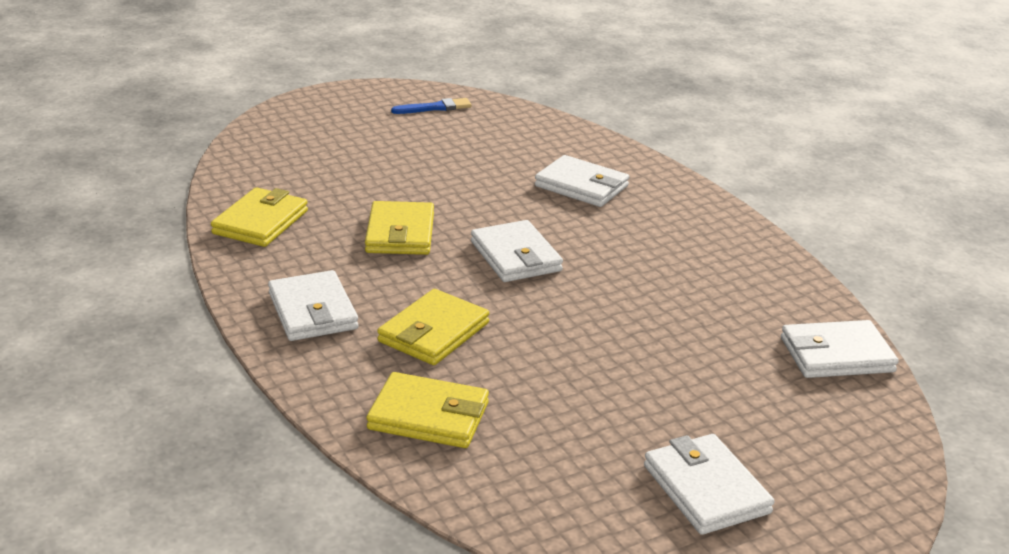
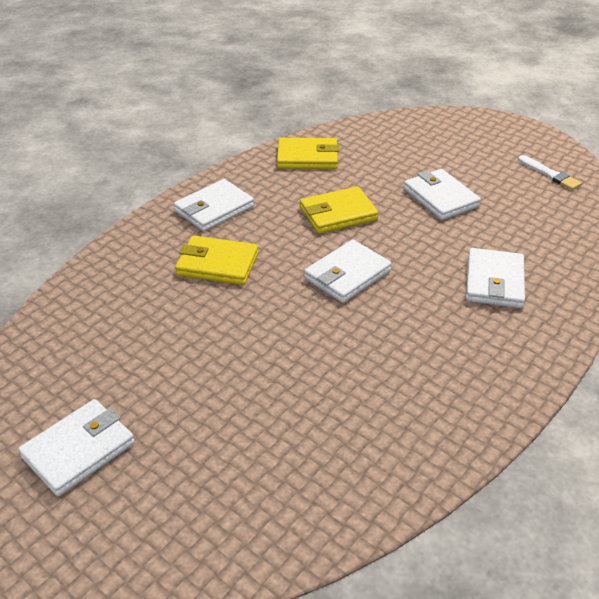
camera: 70 degrees right, 10 degrees up
yellow wallet [366,372,489,448] -> none
blue brush [391,98,472,114] -> white brush [518,155,582,190]
white wallet [781,320,899,378] -> white wallet moved to [404,169,481,220]

